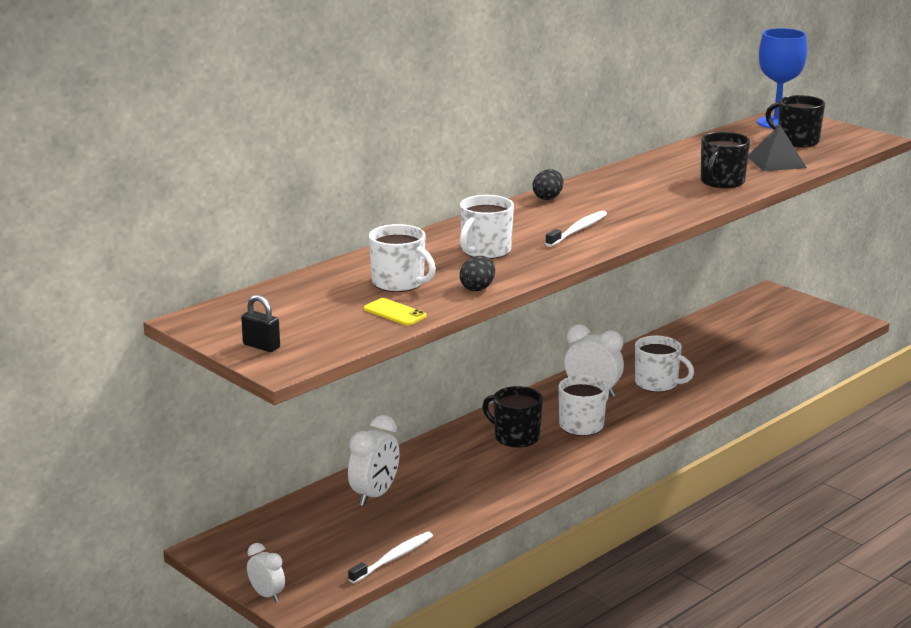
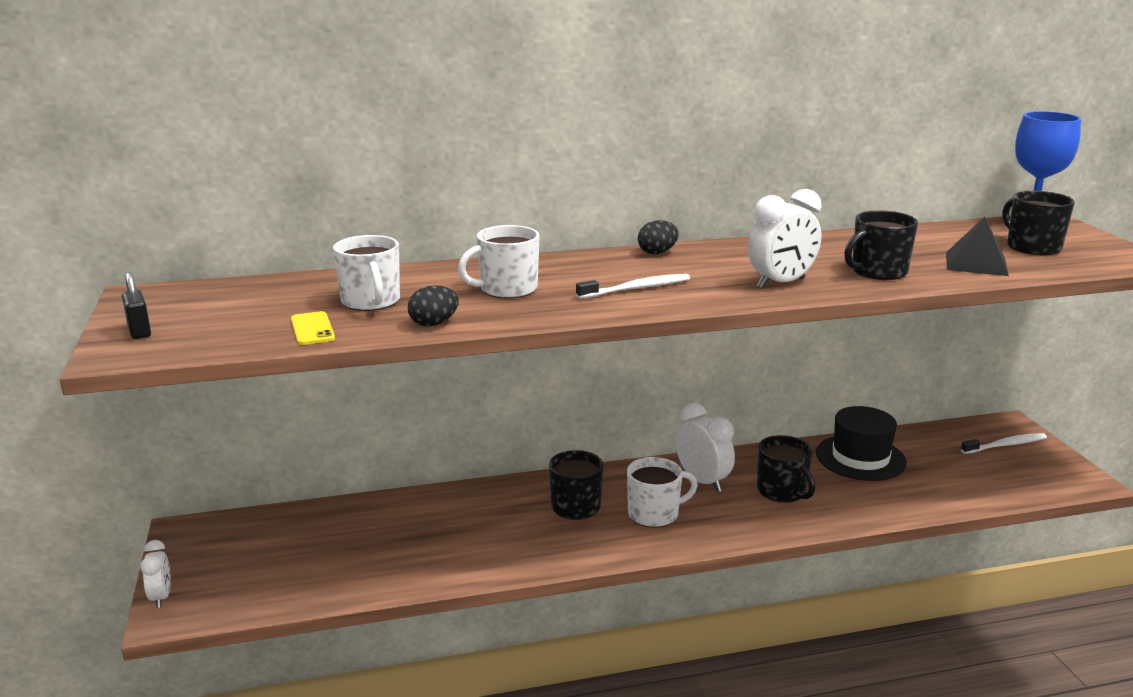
camera: 30 degrees right, 0 degrees up
white clock [348,415,400,506] -> white clock moved to [748,189,822,289]
white toothbrush [348,532,433,583] -> white toothbrush moved to [961,433,1047,454]
white mug [635,336,694,392] -> black mug [757,435,815,503]
none -> black hat [816,406,907,481]

